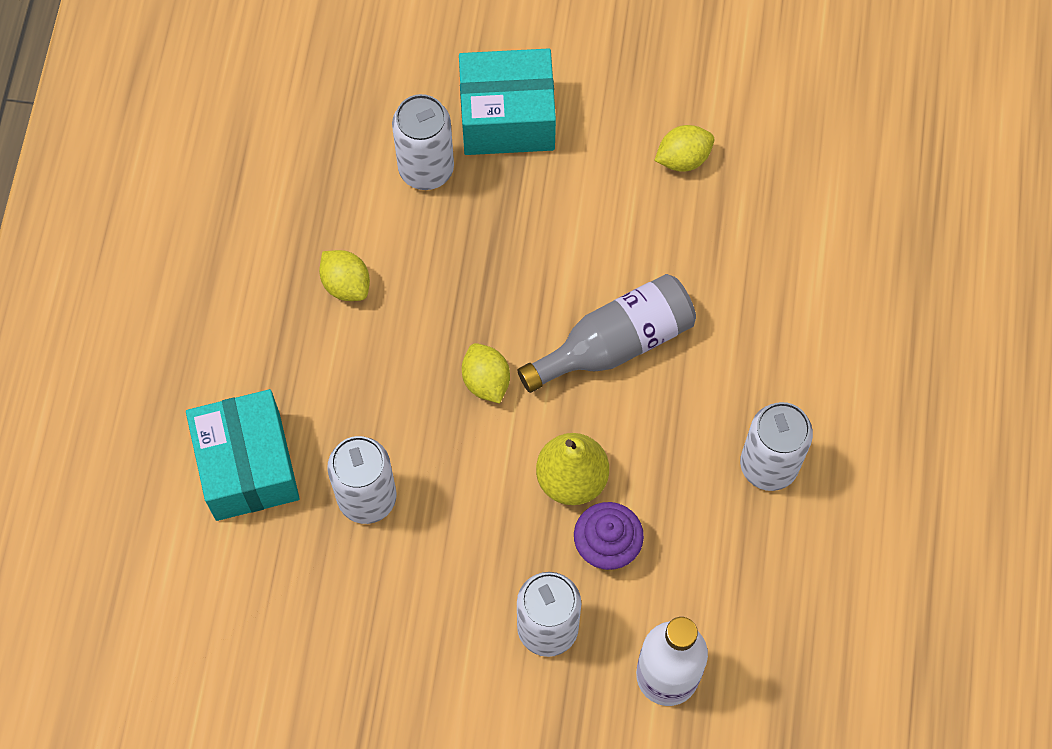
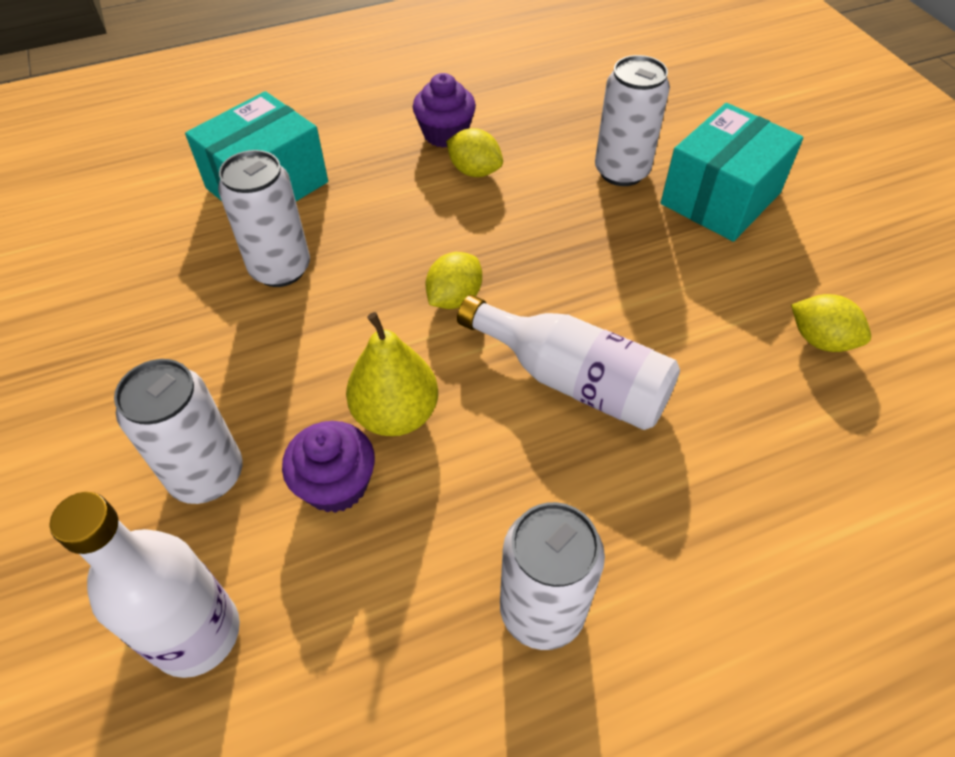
camera: 60 degrees right, 15 degrees down
yellow lemon [319,250,370,301] -> yellow lemon turned 75 degrees counterclockwise [446,128,503,177]
turquoise box [459,48,556,155] -> turquoise box turned 75 degrees clockwise [661,103,803,242]
grey bottle [518,274,696,393] -> white bottle [457,295,680,430]
none -> purple cupcake [413,73,476,148]

